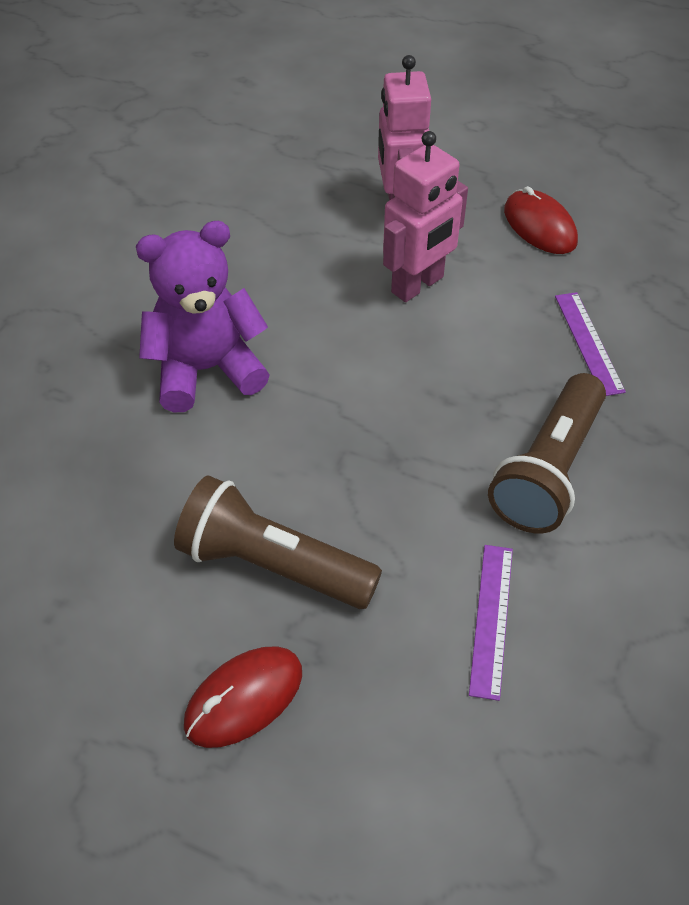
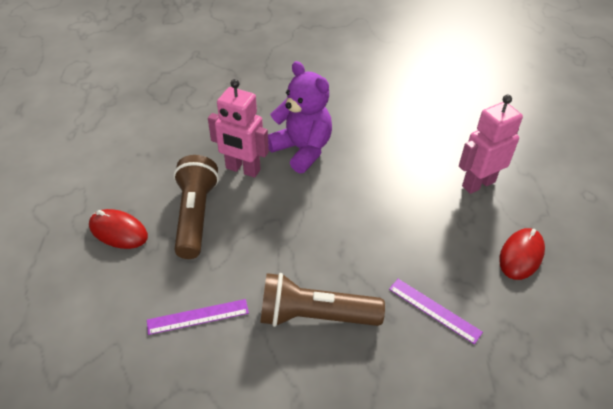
camera: 65 degrees right, 5 degrees down
pink robot [383,131,468,302] -> pink robot moved to [208,79,269,178]
purple ruler [555,292,626,396] -> purple ruler turned 75 degrees clockwise [389,279,483,344]

